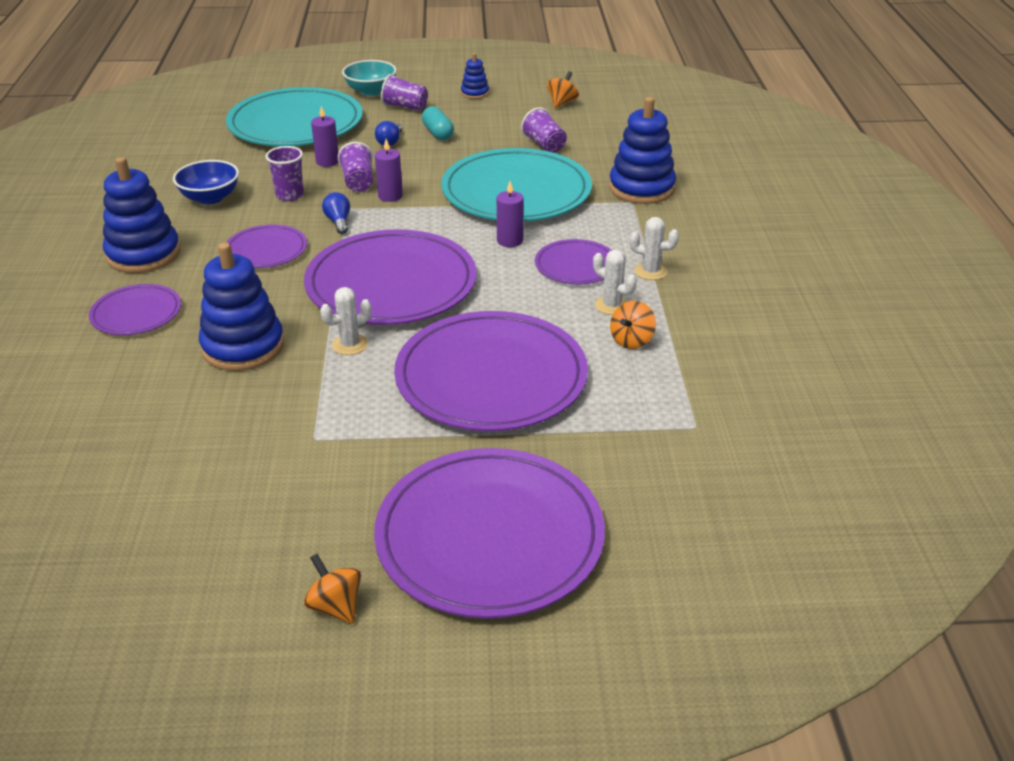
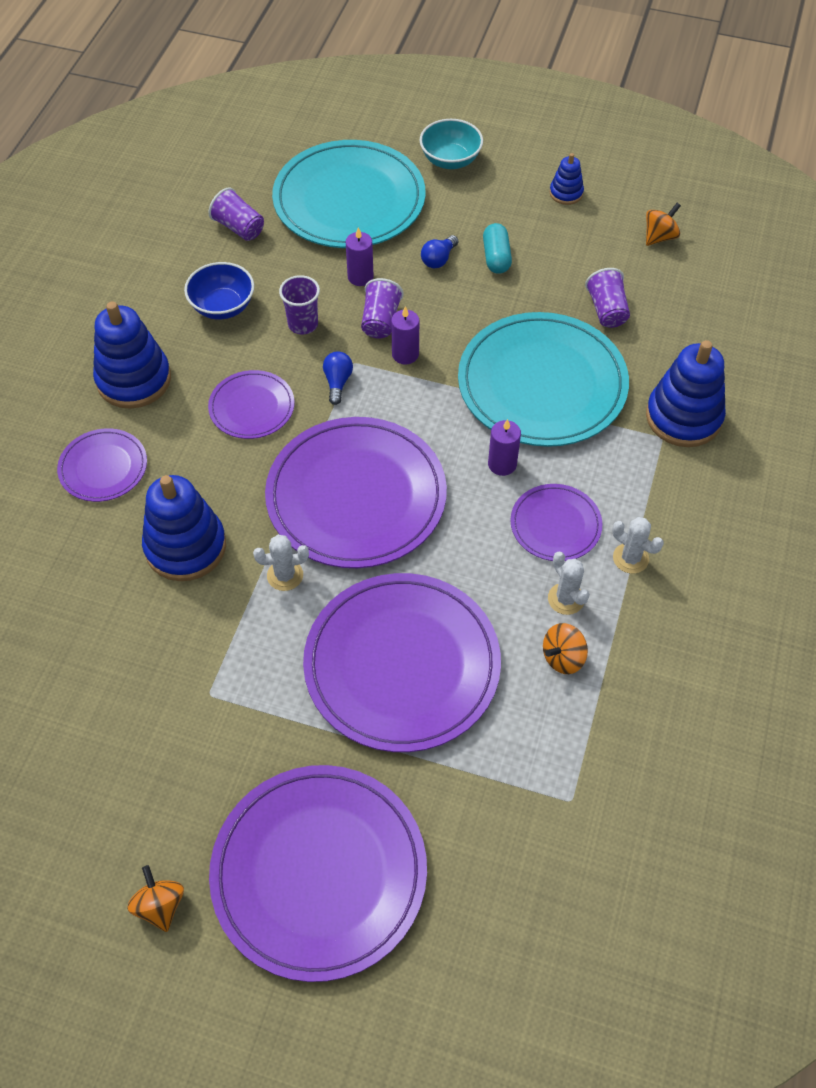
camera: 20 degrees right, 20 degrees up
purple cup [381,74,428,111] -> purple cup moved to [209,187,264,241]

